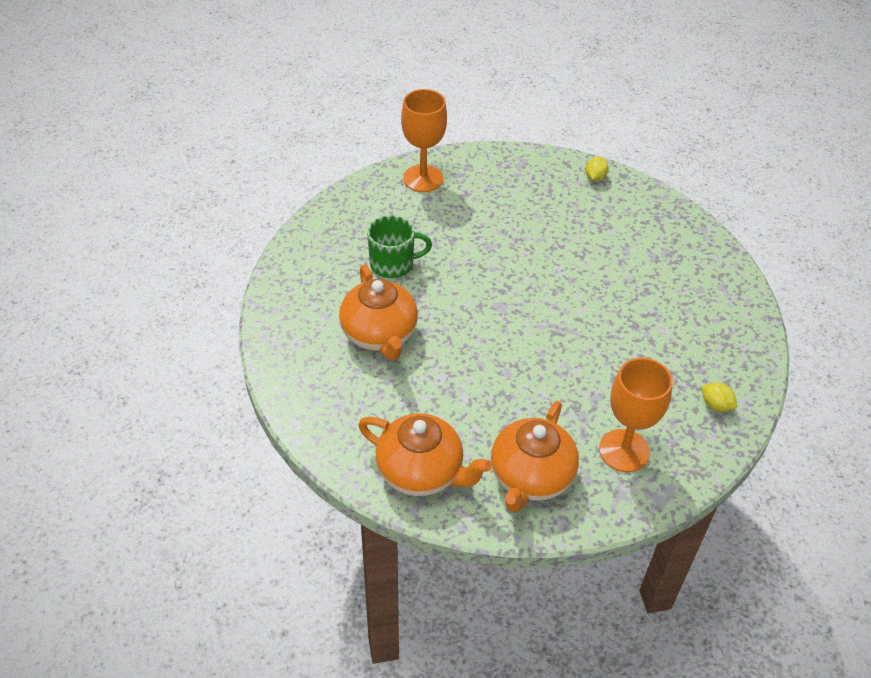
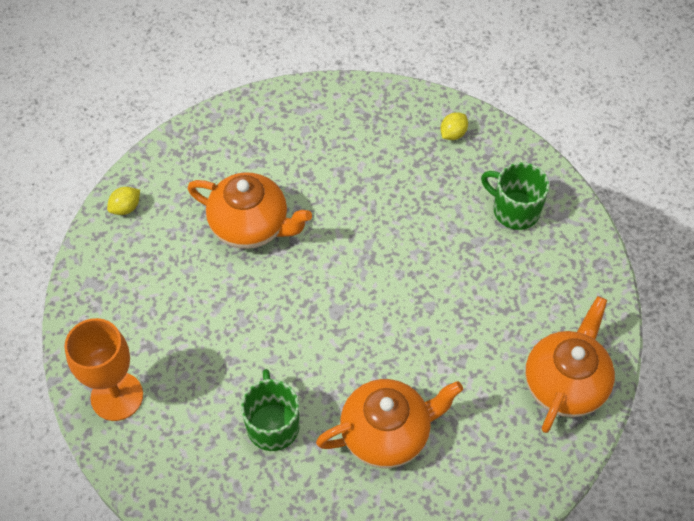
camera: 90 degrees left, 10 degrees up
orange teapot [491,401,579,512] -> orange teapot moved to [187,172,312,249]
yellow lemon [585,157,609,181] -> yellow lemon turned 60 degrees counterclockwise [107,187,140,215]
orange goblet [599,358,673,472] -> green mug [481,162,550,230]

